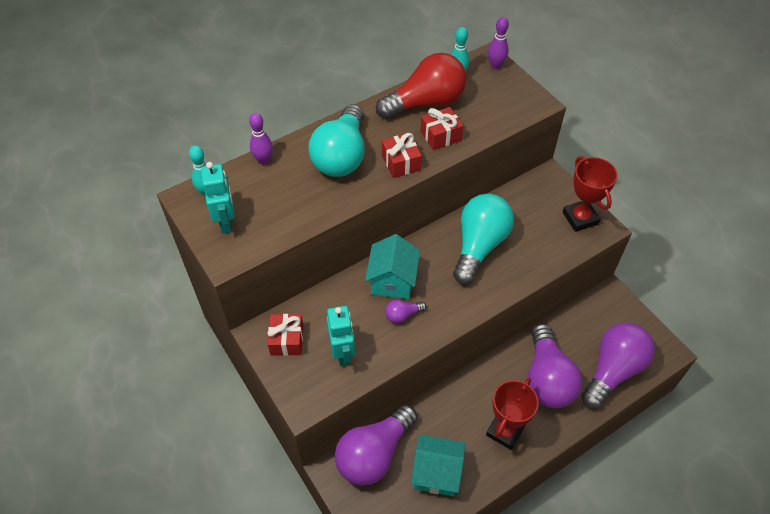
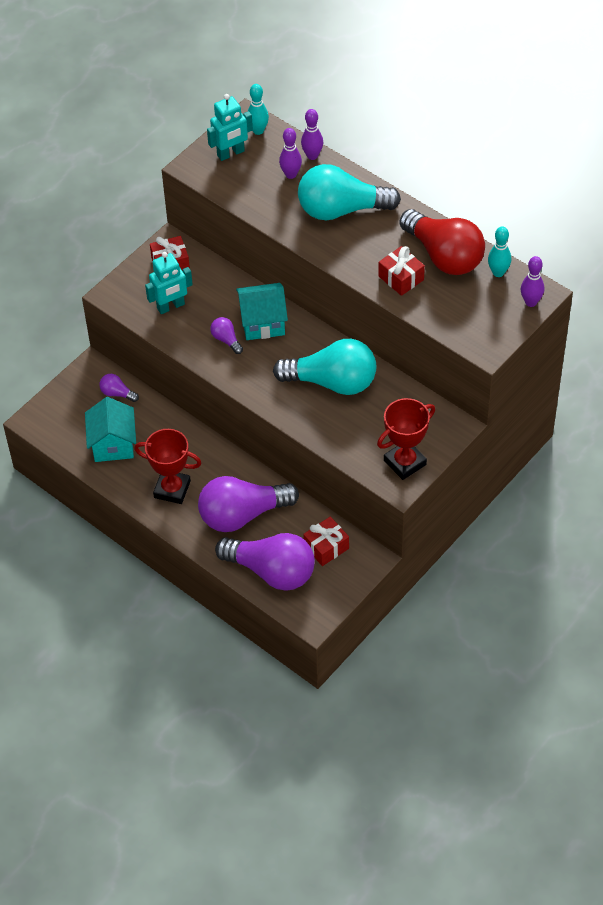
camera: 75 degrees right, 0 degrees up
purple light bulb [335,404,417,486] -> purple light bulb [99,374,139,402], size x0.42
red gift [382,133,422,178] -> red gift moved to [303,517,349,566]
none -> purple bowling pin [279,128,302,179]

